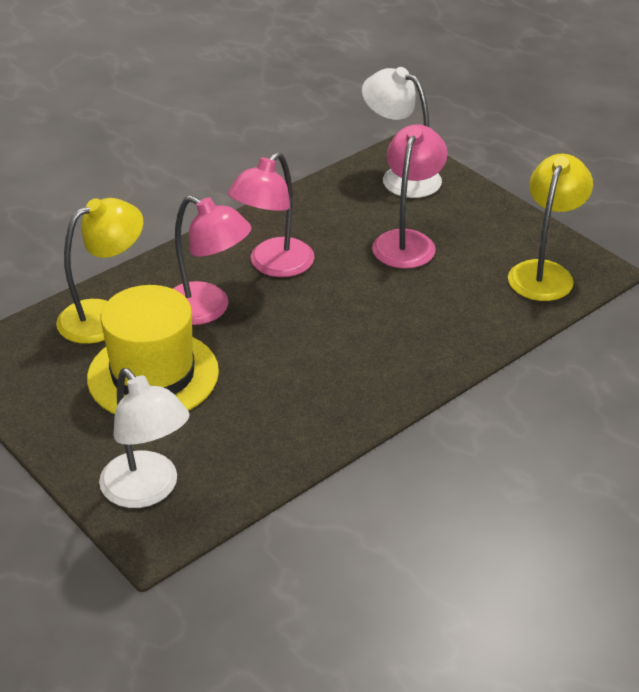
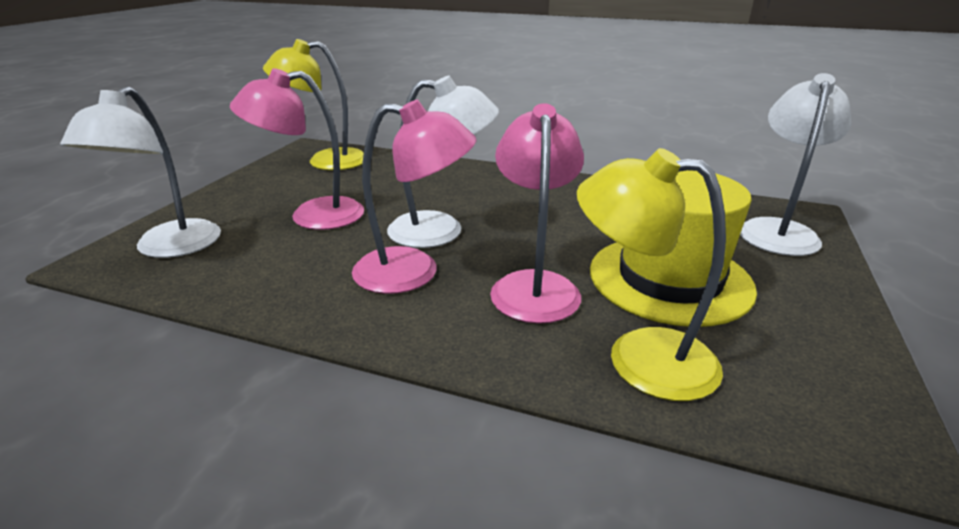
camera: 120 degrees left, 10 degrees down
none -> white lamp [387,76,499,248]

